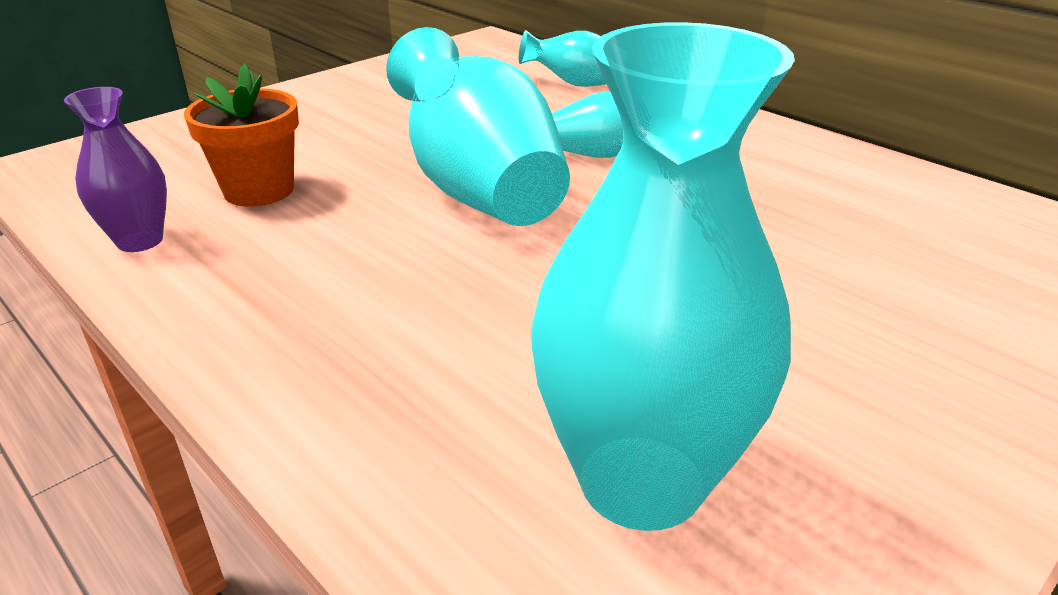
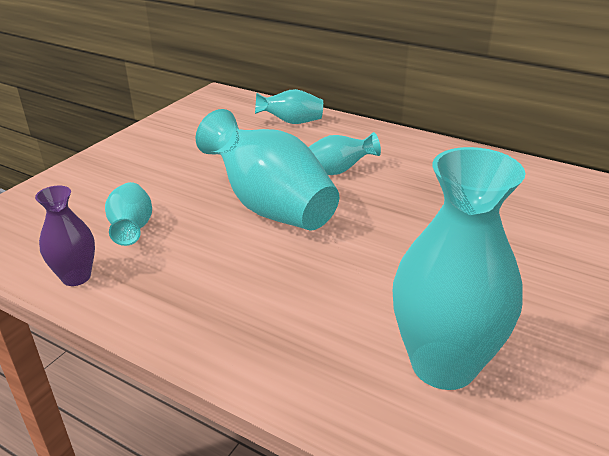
camera: 15 degrees left, 0 degrees up
orange flower pot [184,63,299,207] -> turquoise vase [105,182,152,246]

